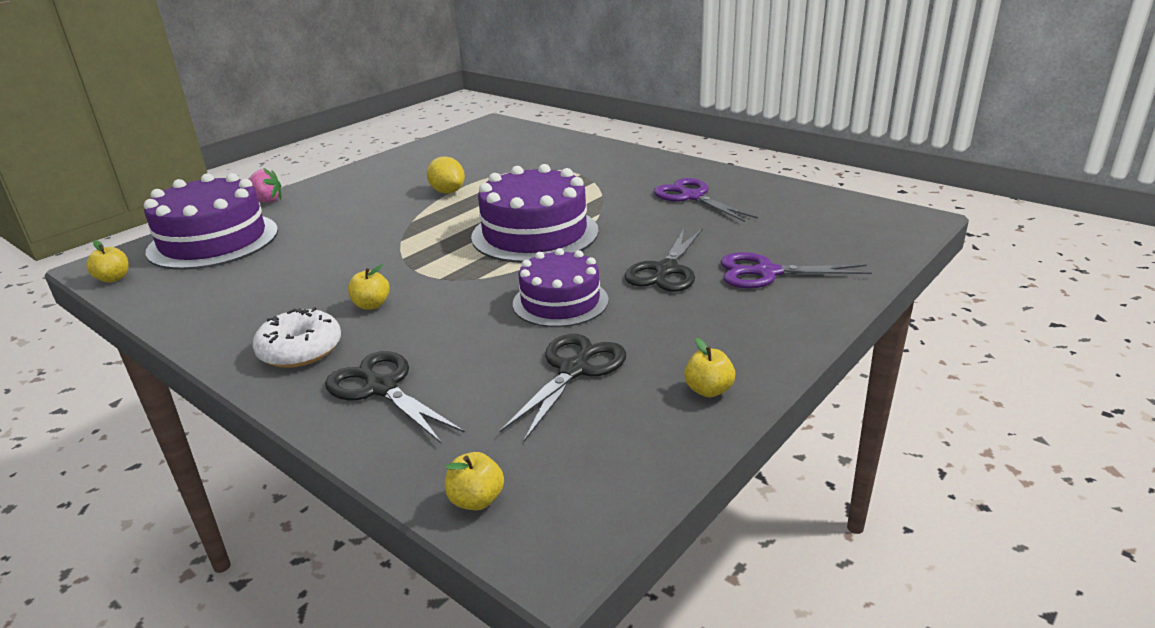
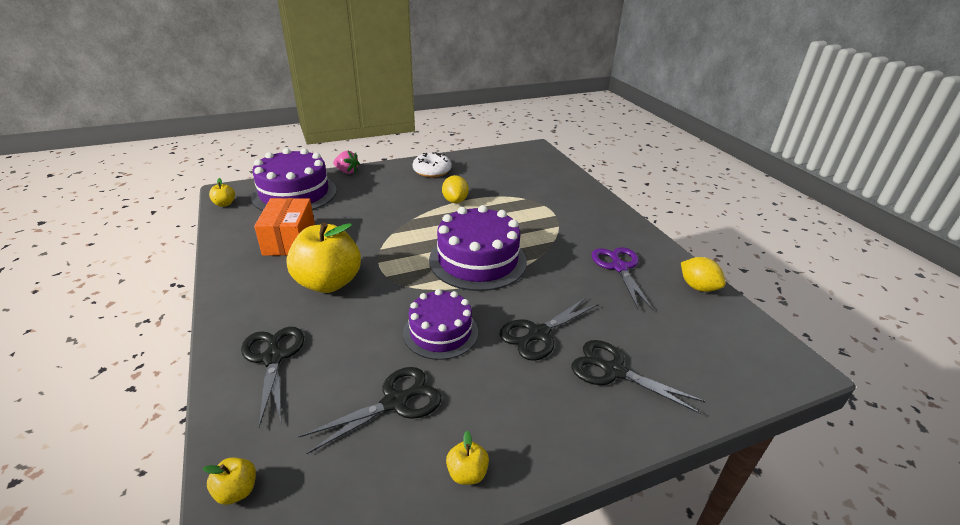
camera: 25 degrees right, 5 degrees up
white donut [253,307,341,368] -> white donut moved to [413,152,451,177]
yellow apple [348,264,390,310] -> yellow apple [286,223,361,293], size x2.39
purple scissors [721,252,872,289] -> black scissors [572,340,706,414]
none -> orange box [254,198,315,256]
none -> yellow lemon [681,257,726,292]

